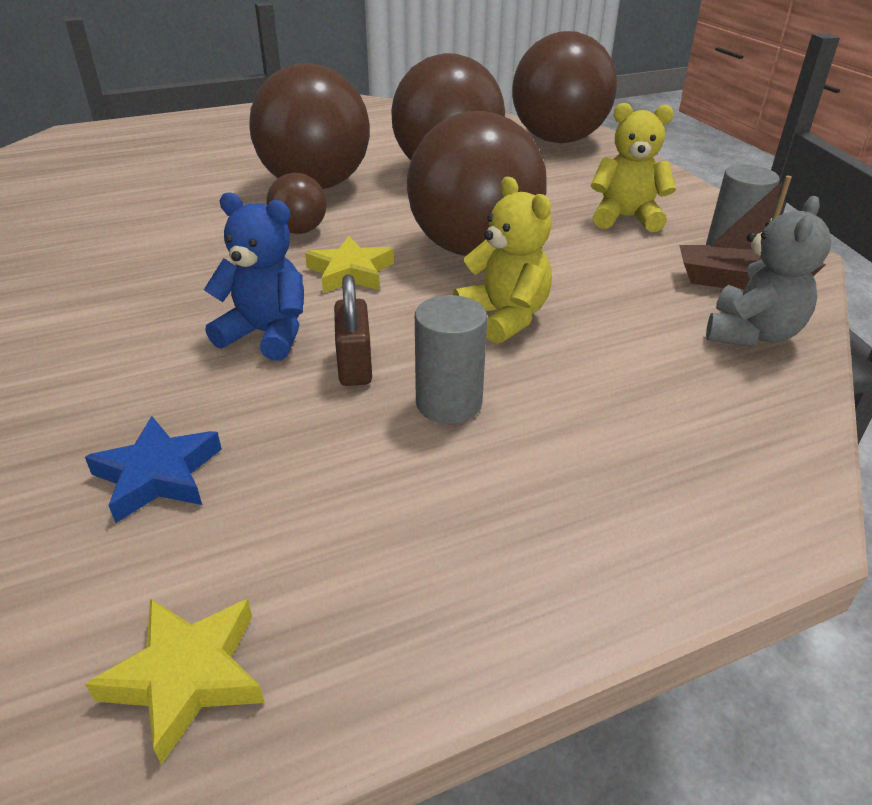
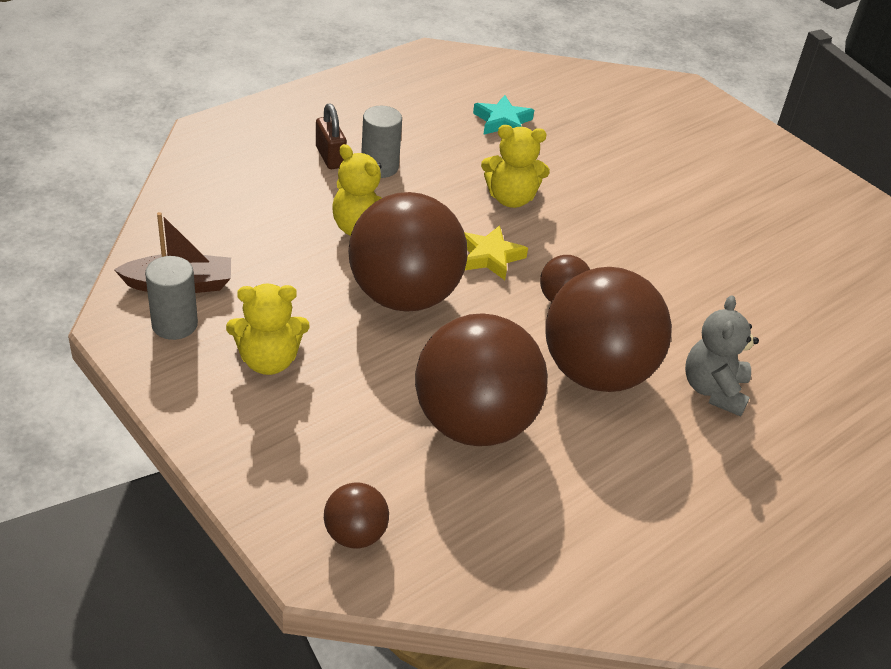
camera: 160 degrees right, 5 degrees up
blue star [85,416,222,523] -> turquoise star [473,95,534,135]
yellow star [85,598,265,765] -> none
blue teddy bear [204,192,304,361] -> yellow teddy bear [481,125,550,208]
brown padlock [334,274,372,386] -> brown padlock moved to [316,103,347,169]
brown ball [512,31,617,143] -> brown ball [324,483,389,549], size x0.46
grey teddy bear [706,196,831,347] -> grey teddy bear moved to [685,295,759,417]

